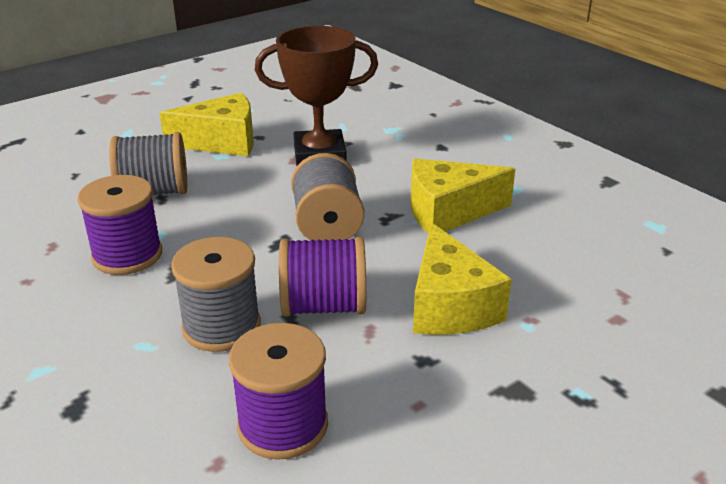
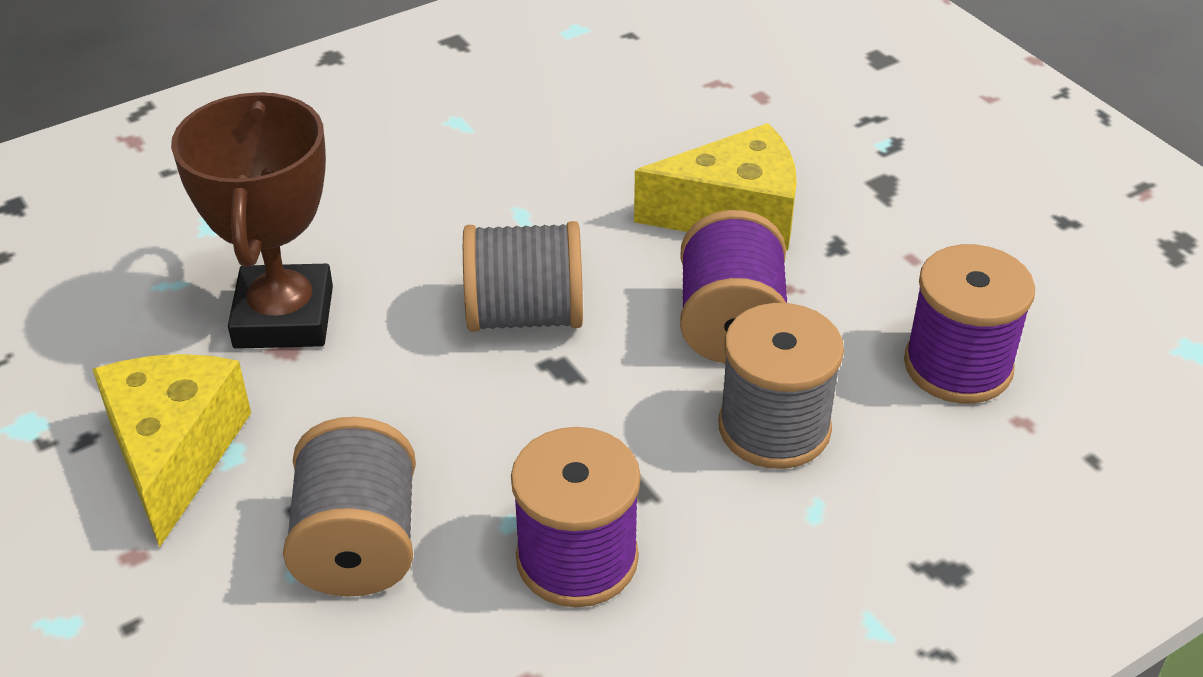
camera: 85 degrees left, 10 degrees up
yellow cheese [411,158,515,234] -> none

